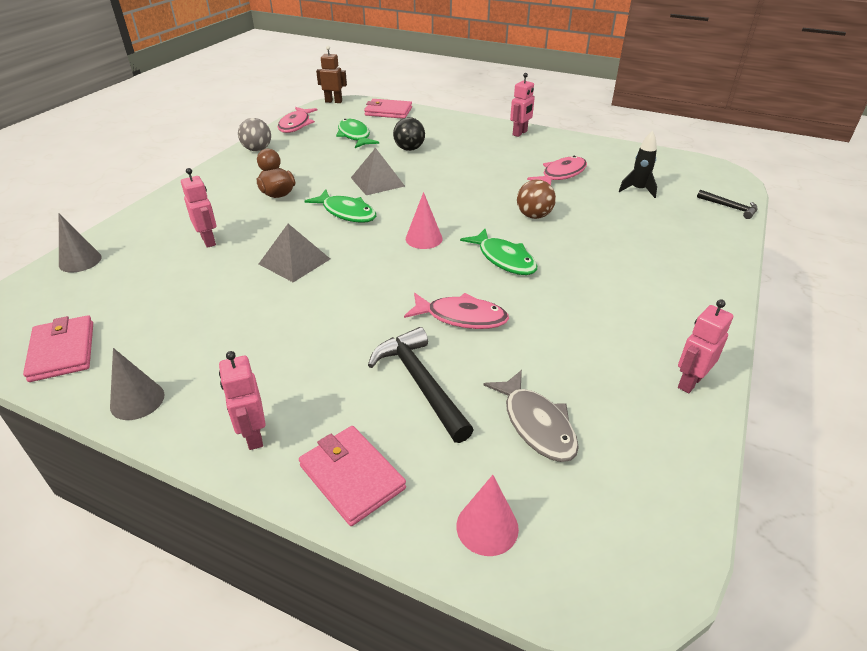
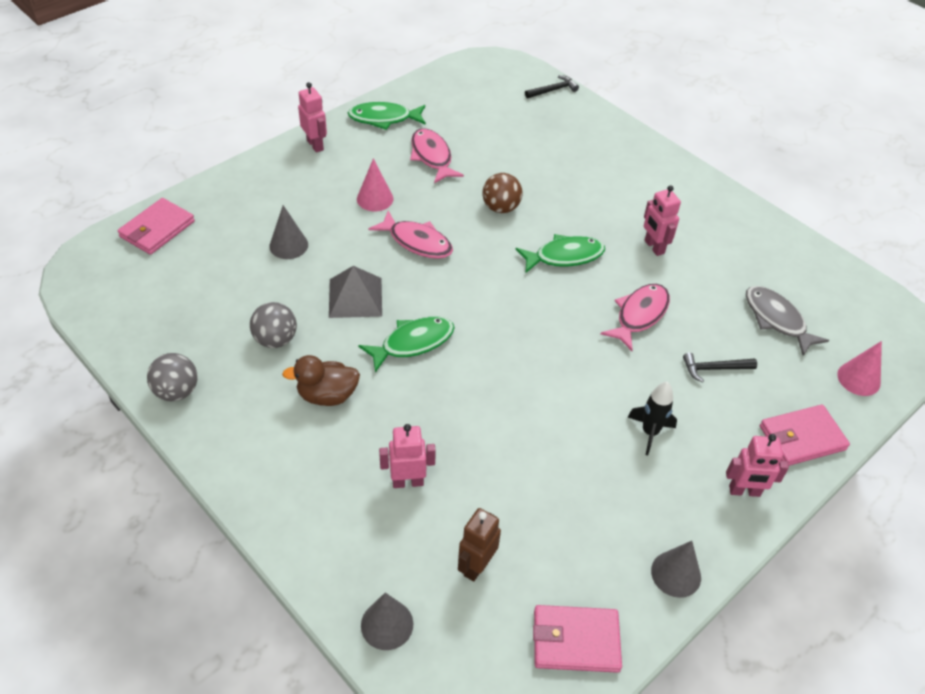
camera: 70 degrees left, 10 degrees up
grey pyramid [259,224,330,282] -> none
pink fish [278,107,317,133] -> pink fish moved to [369,211,453,259]
brown robot [316,46,347,103] -> brown robot moved to [458,508,501,581]
green fish [336,119,379,148] -> green fish moved to [348,102,426,130]
black hammer [368,327,474,443] -> black hammer [683,353,757,382], size x0.57
black ball [393,117,425,151] -> grey cone [269,205,308,259]
pink cone [406,192,443,249] -> pink cone moved to [357,158,393,211]
grey fish [484,370,579,462] -> grey fish turned 120 degrees counterclockwise [746,286,829,356]
black rocket [619,131,657,198] -> black rocket moved to [628,382,677,455]
pink robot [678,299,733,393] -> pink robot moved to [644,185,681,256]
none -> grey ball [250,302,297,348]

